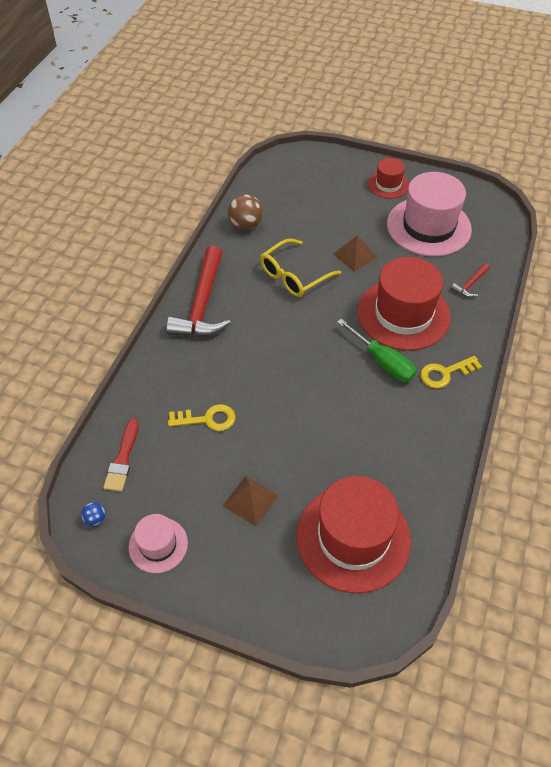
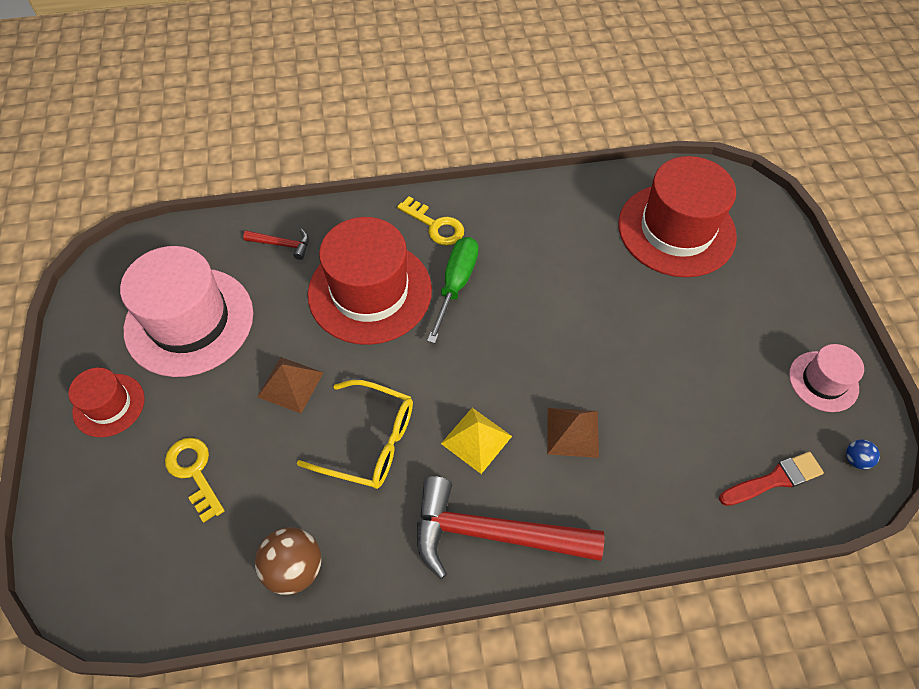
camera: 120 degrees left, 5 degrees up
red hammer [166,246,231,337] -> red hammer turned 150 degrees counterclockwise [417,476,604,579]
yellow key [168,404,236,431] -> yellow key moved to [165,438,225,523]
brown pyramid [223,476,279,526] -> brown pyramid moved to [547,408,599,458]
none -> yellow pyramid [441,408,512,474]

